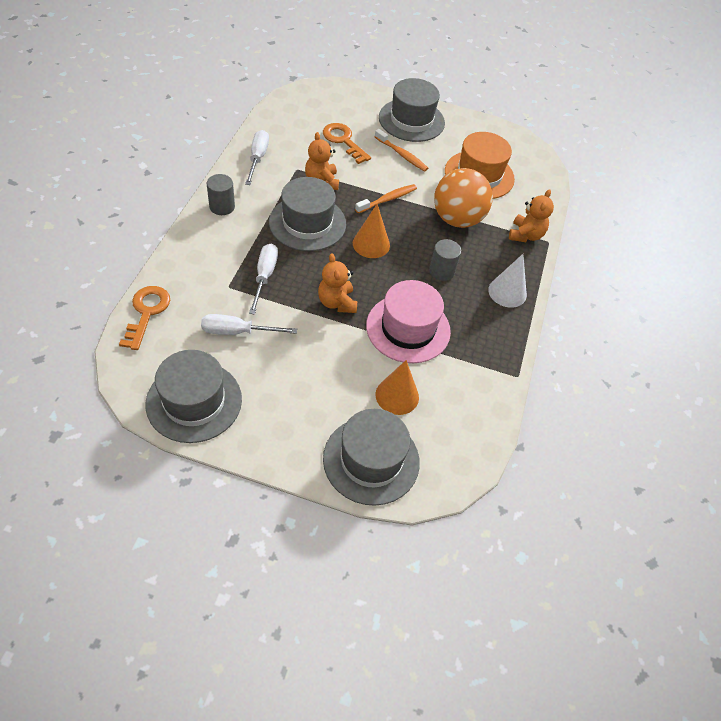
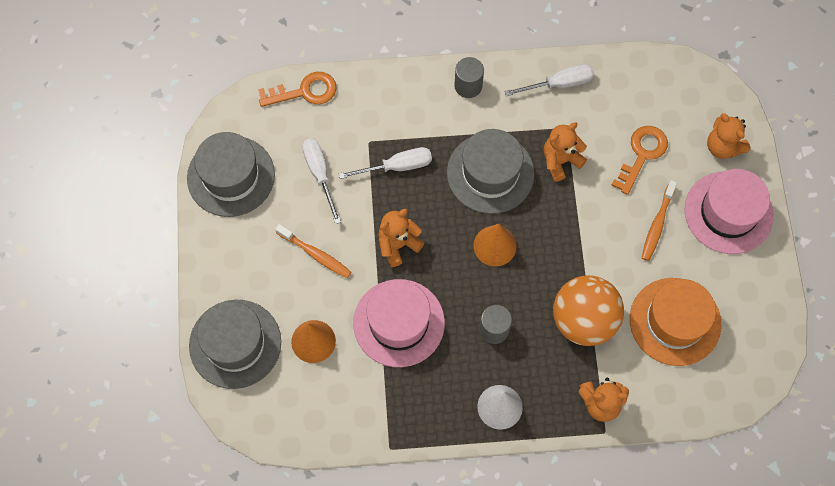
camera: 75 degrees right, 15 degrees up
orange toothbrush [355,184,417,213] -> orange toothbrush moved to [275,224,351,278]
grey hat [379,78,445,142] -> pink hat [684,169,774,254]
none -> orange teddy bear [707,113,751,159]

